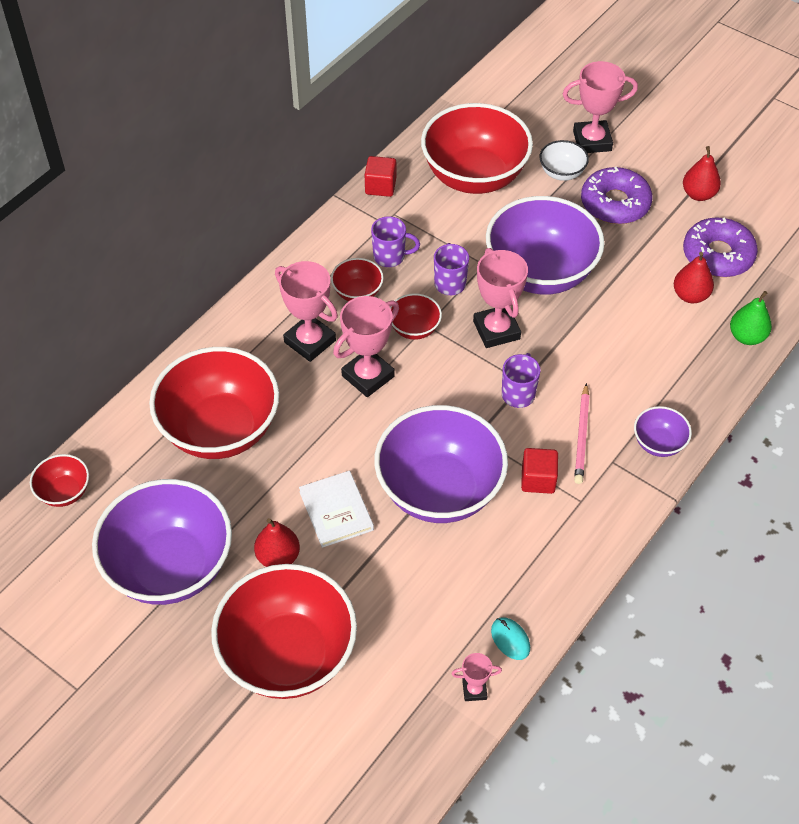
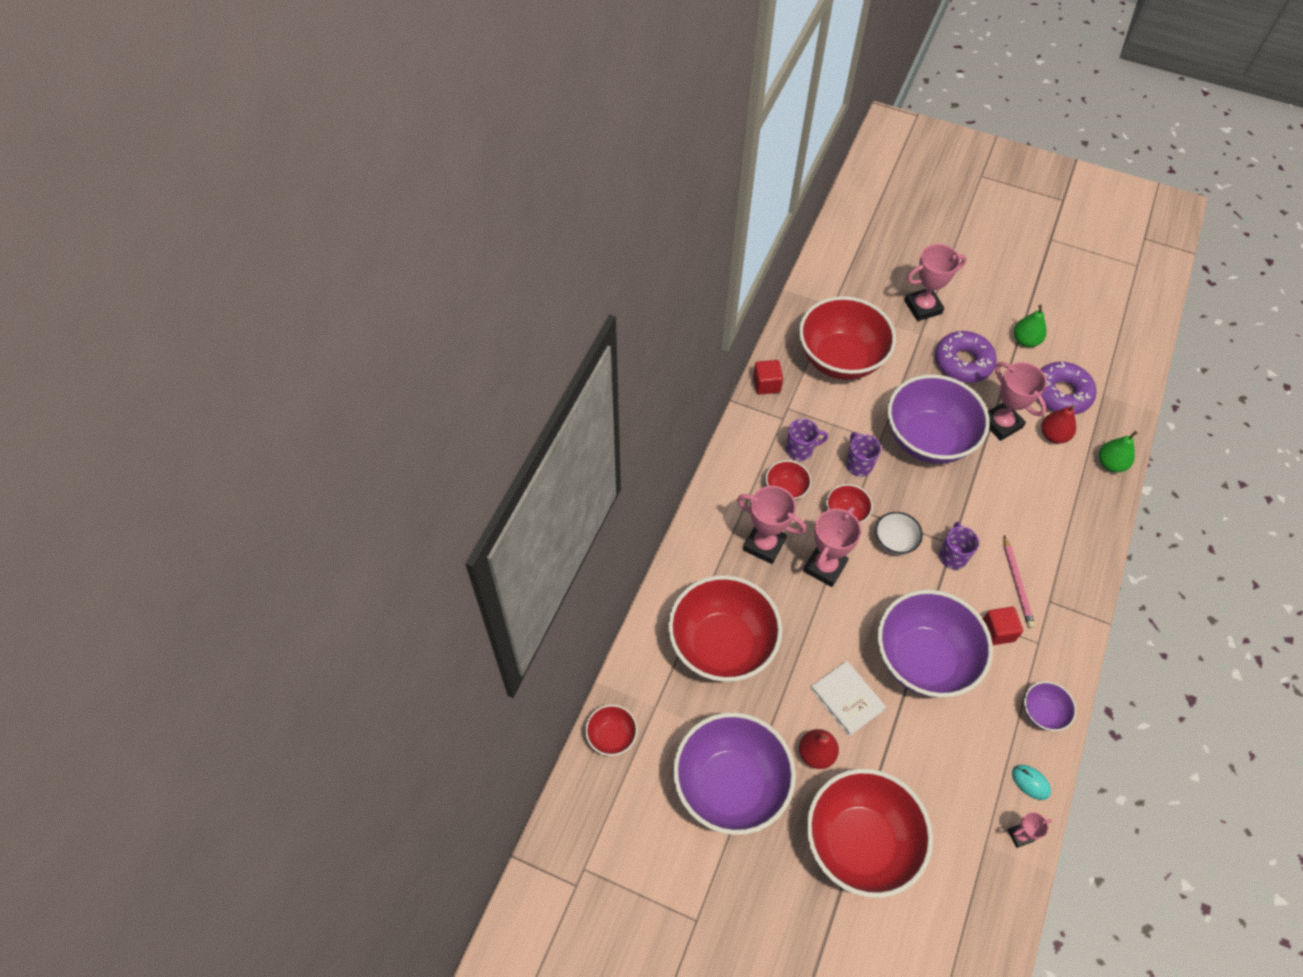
camera: 15 degrees left, 5 degrees up
pink trophy [473,248,528,348] -> pink trophy moved to [988,362,1047,441]
white bowl [539,140,589,181] -> white bowl moved to [875,512,923,555]
purple bowl [634,406,692,457] -> purple bowl moved to [1024,681,1076,731]
red pear [683,146,721,201] -> green pear [1014,305,1047,347]

